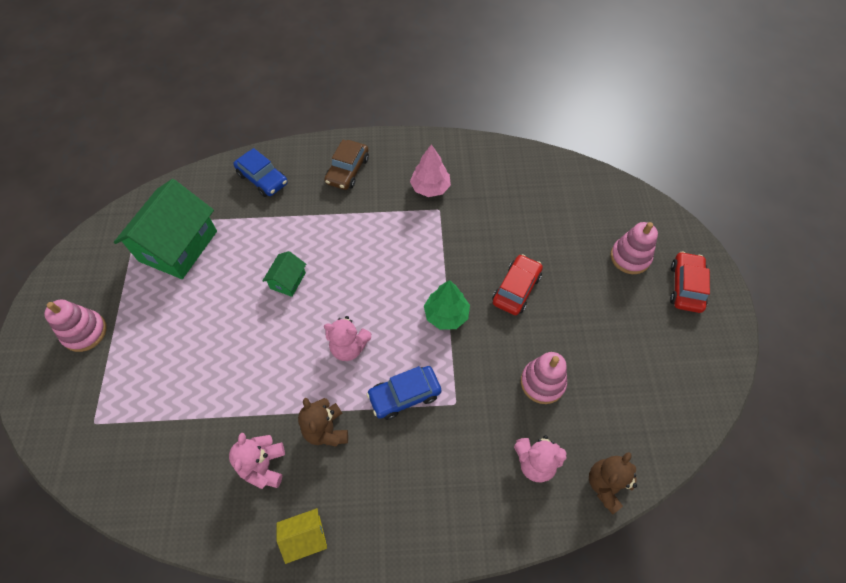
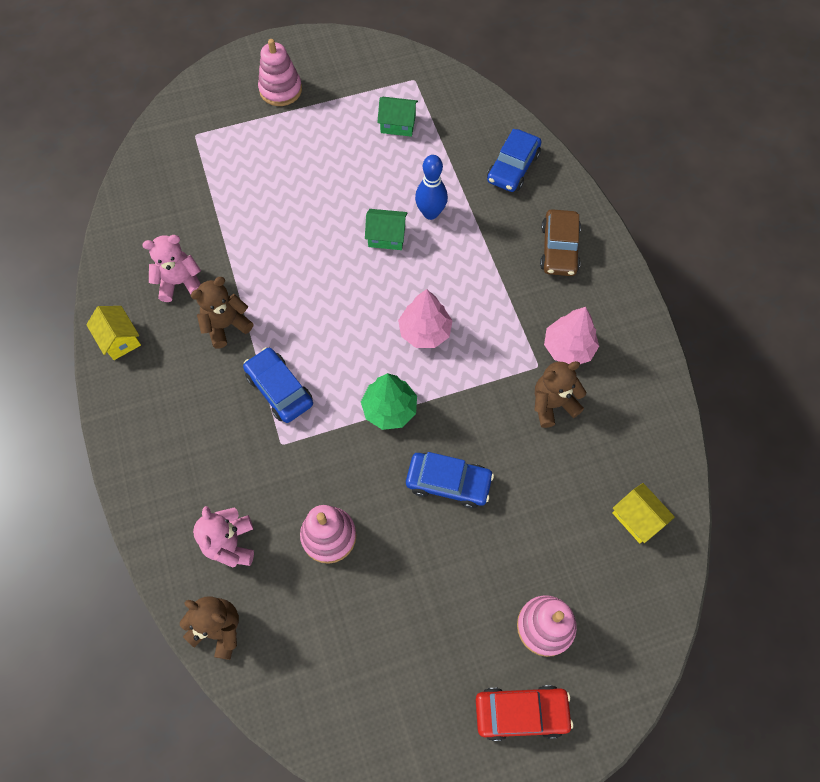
camera: 75 degrees right, 5 degrees up
green house [114,179,217,279] -> green house [377,97,418,137], size x0.46
brown car [324,140,369,190] -> brown car turned 90 degrees counterclockwise [540,209,581,276]
pink teddy bear [324,316,372,361] -> none
red car [492,254,543,315] -> blue car [406,452,494,508]
none -> pink tree [398,289,453,348]
none -> blue bowling pin [415,155,448,220]
none -> brown teddy bear [535,361,586,428]
none -> yellow house [612,483,675,543]

